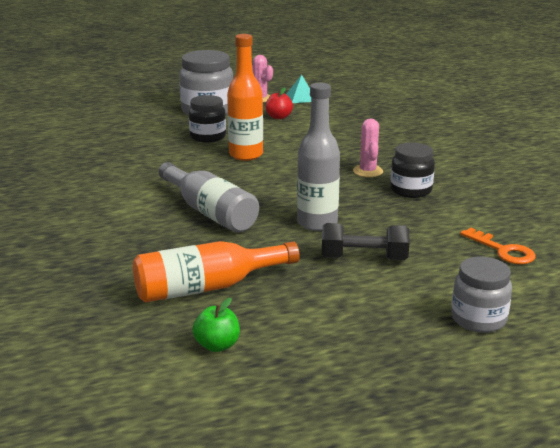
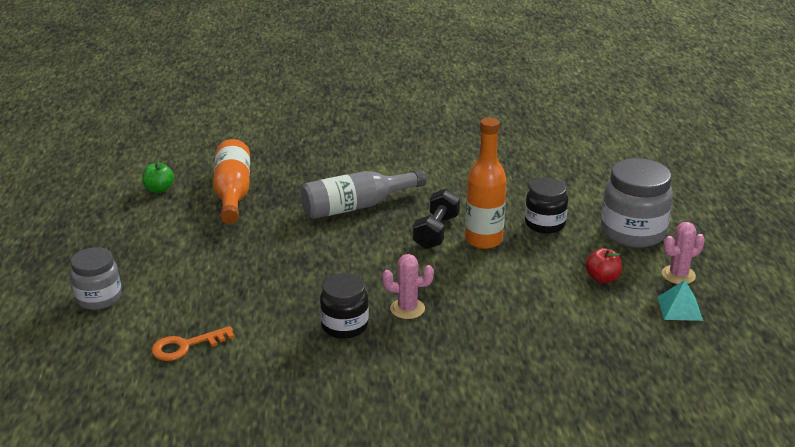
camera: 105 degrees right, 5 degrees up
grey bottle [297,83,340,231] -> none
black dumbbell [322,223,410,260] -> black dumbbell moved to [413,188,460,249]

